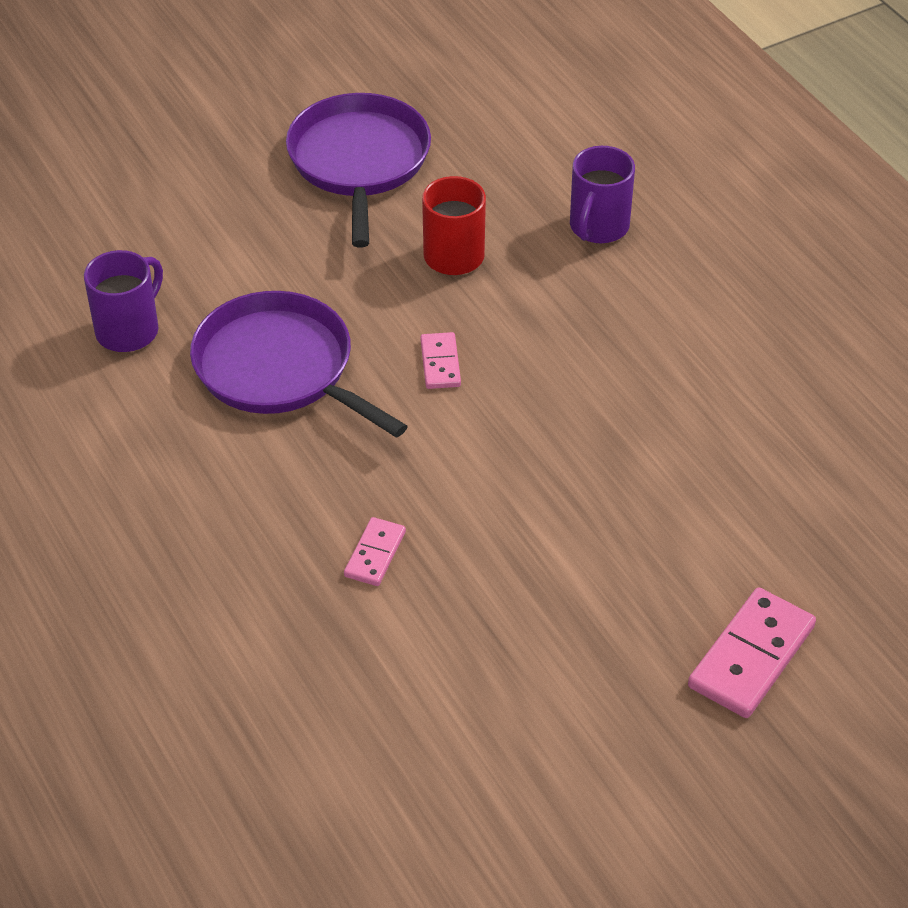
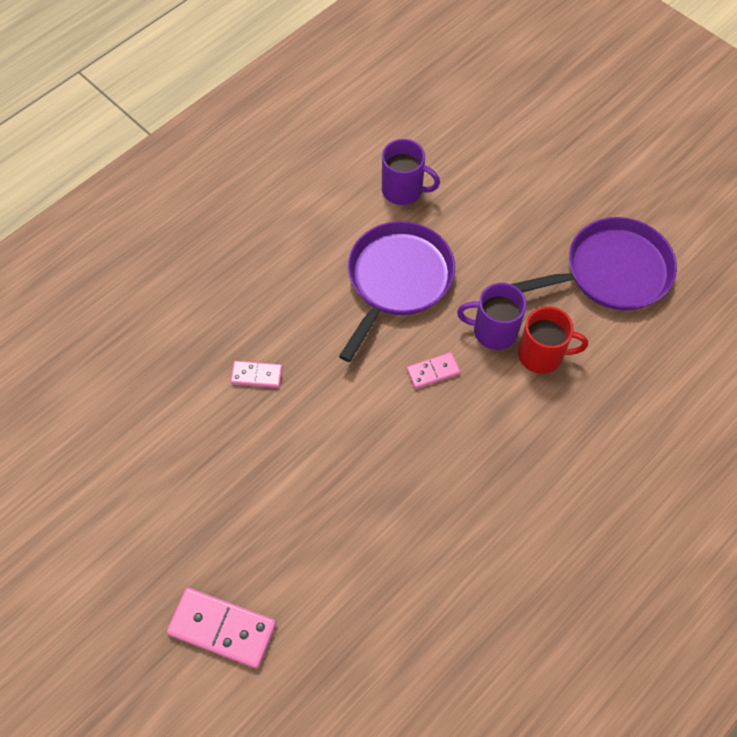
camera: 75 degrees right, 15 degrees up
purple mug [570,146,635,243] -> purple mug moved to [457,283,526,350]

